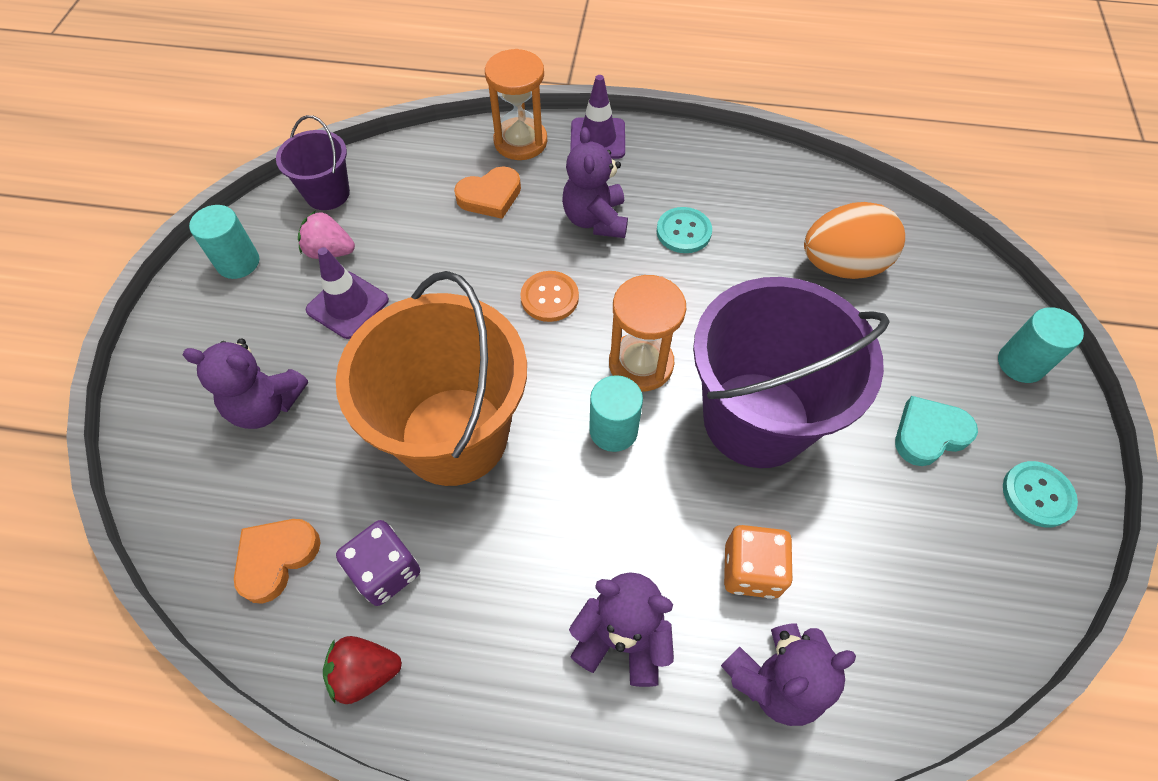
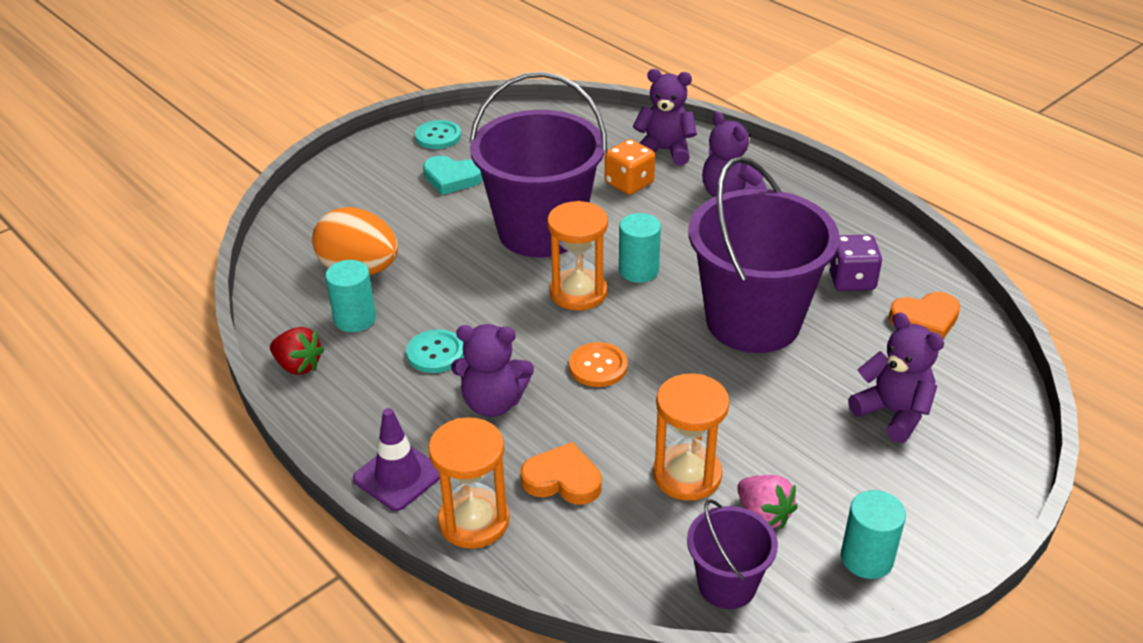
camera: 140 degrees left, 20 degrees down
purple traffic cone [306,247,389,339] -> none
red strawberry [323,636,402,704] -> red strawberry moved to [270,327,324,375]
orange bucket [336,271,527,486] -> purple bucket [688,156,840,353]
purple teddy bear [562,127,628,238] -> purple teddy bear turned 60 degrees clockwise [451,324,534,417]
turquoise cylinder [998,307,1084,383] -> turquoise cylinder moved to [325,260,376,332]
none -> orange hourglass [653,374,730,501]

